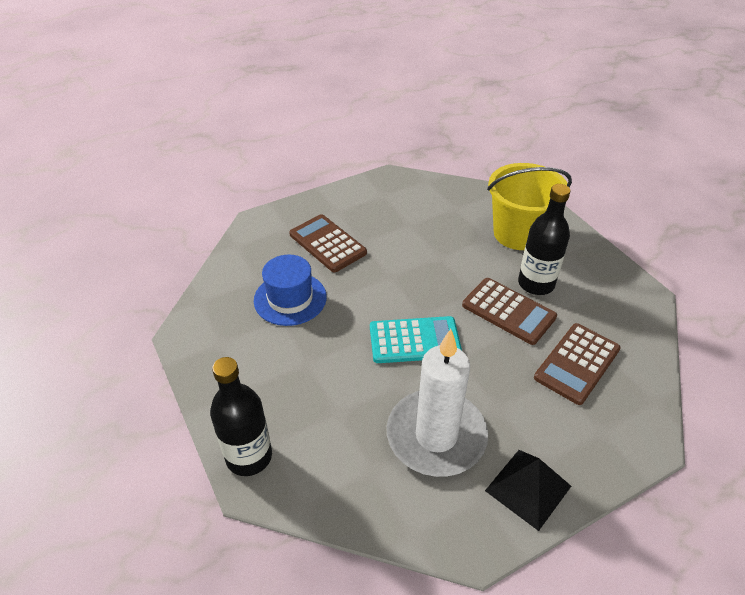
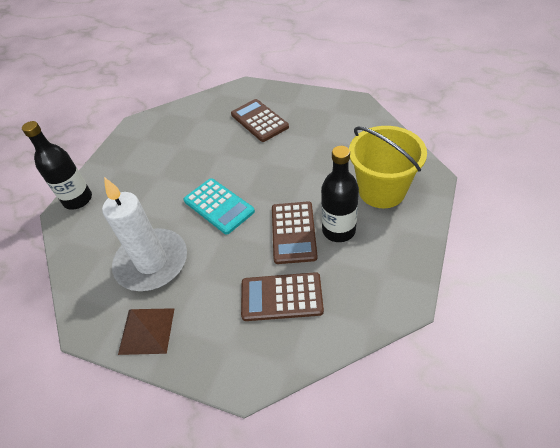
camera: 55 degrees right, 5 degrees up
blue hat [254,254,327,326] -> none
brown calculator [289,214,367,272] -> brown calculator turned 45 degrees counterclockwise [231,99,289,142]
black pyramid [485,450,571,531] -> brown pyramid [118,308,175,355]

